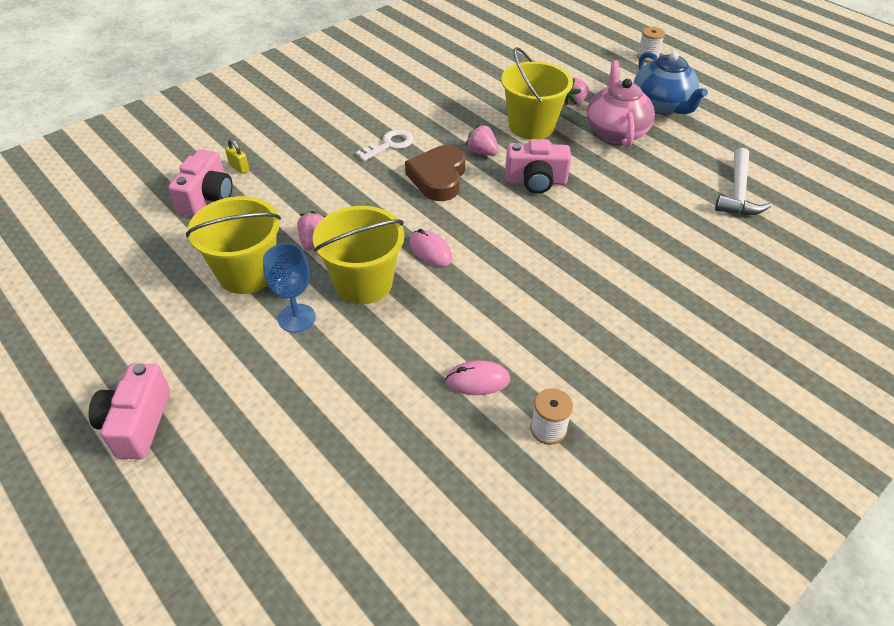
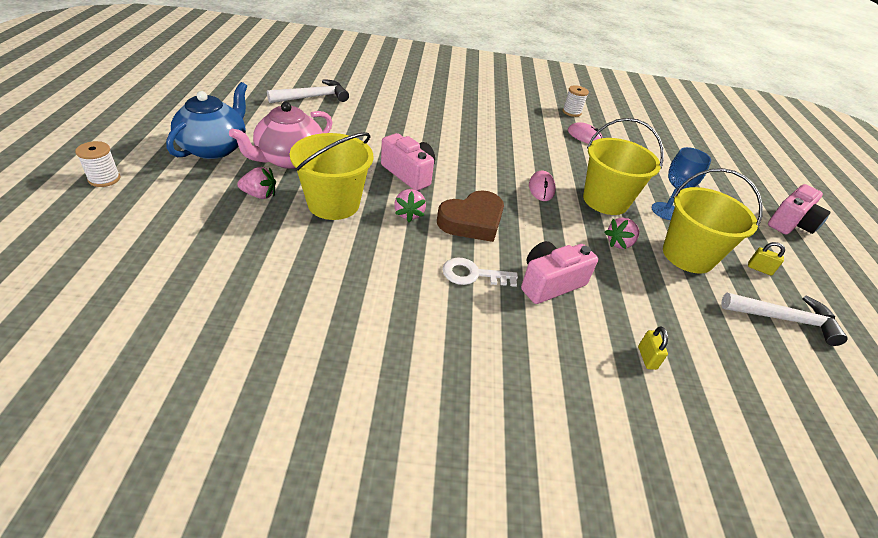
camera: 140 degrees left, 5 degrees down
pink camera [168,149,233,217] -> pink camera moved to [521,241,598,304]
none -> white hammer [721,292,848,346]
none -> yellow padlock [748,242,785,276]

